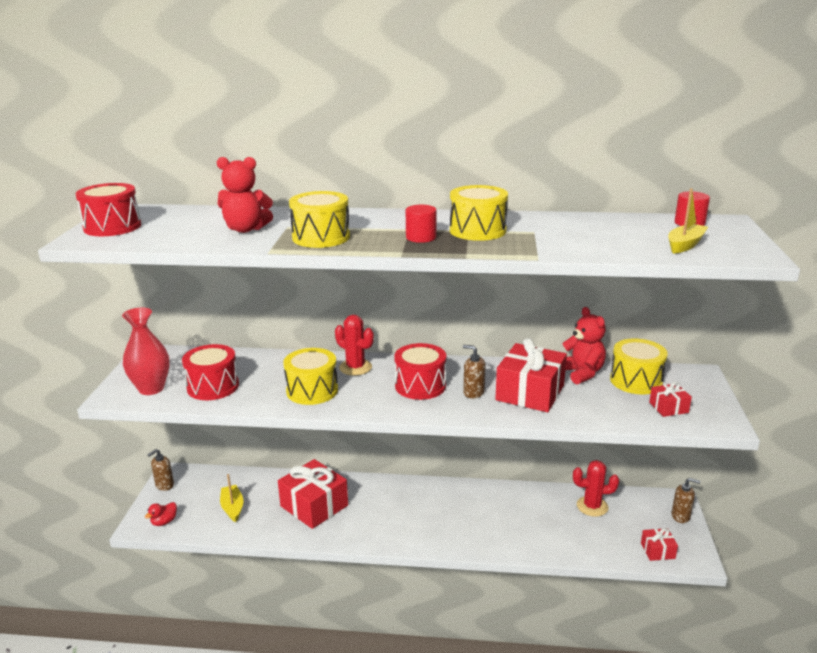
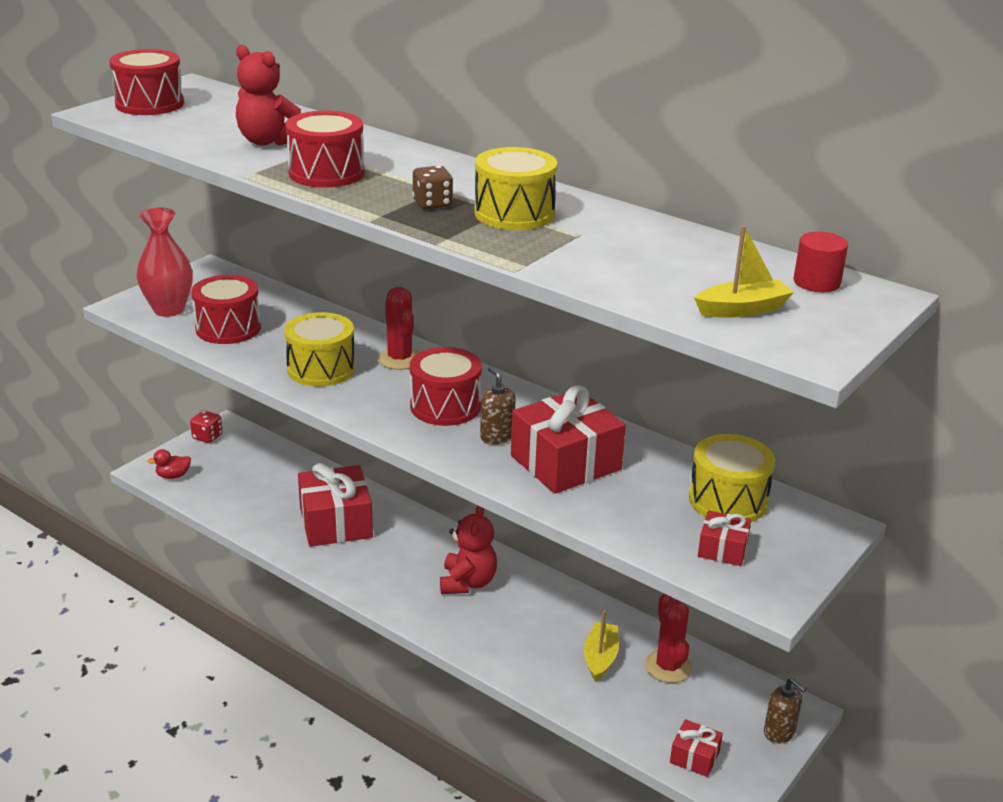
camera: 30 degrees right, 5 degrees up
brown soap dispenser [147,449,174,491] -> red dice [190,410,222,443]
yellow boat [220,474,243,522] -> yellow boat moved to [584,610,619,682]
yellow drum [289,191,350,248] -> red drum [285,111,365,187]
red cylinder [406,205,436,243] -> brown dice [412,166,453,209]
red teddy bear [562,307,606,384] -> red teddy bear moved to [440,505,497,594]
red cactus [573,460,619,517] -> red cactus turned 45 degrees clockwise [645,594,692,683]

